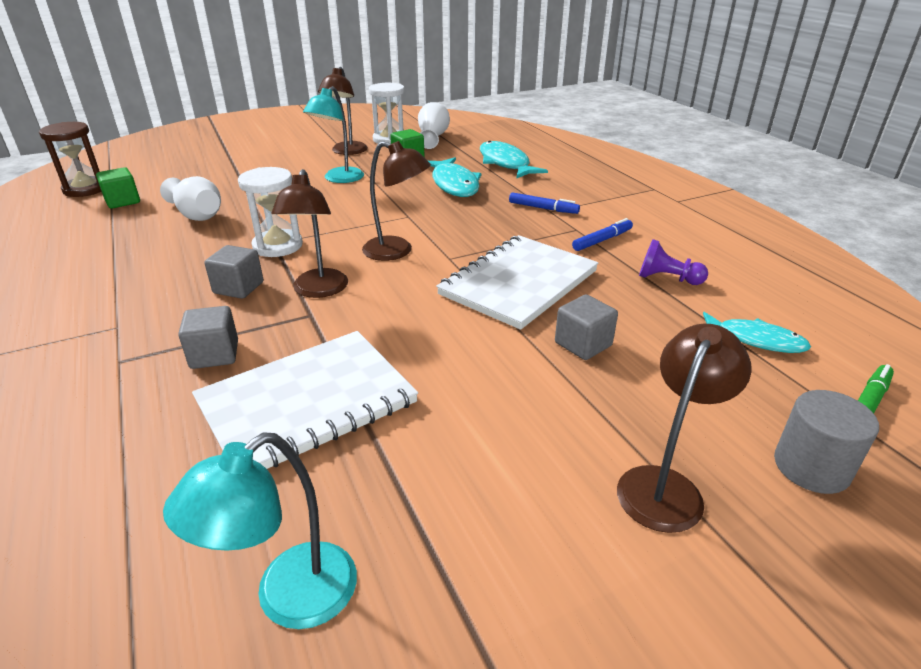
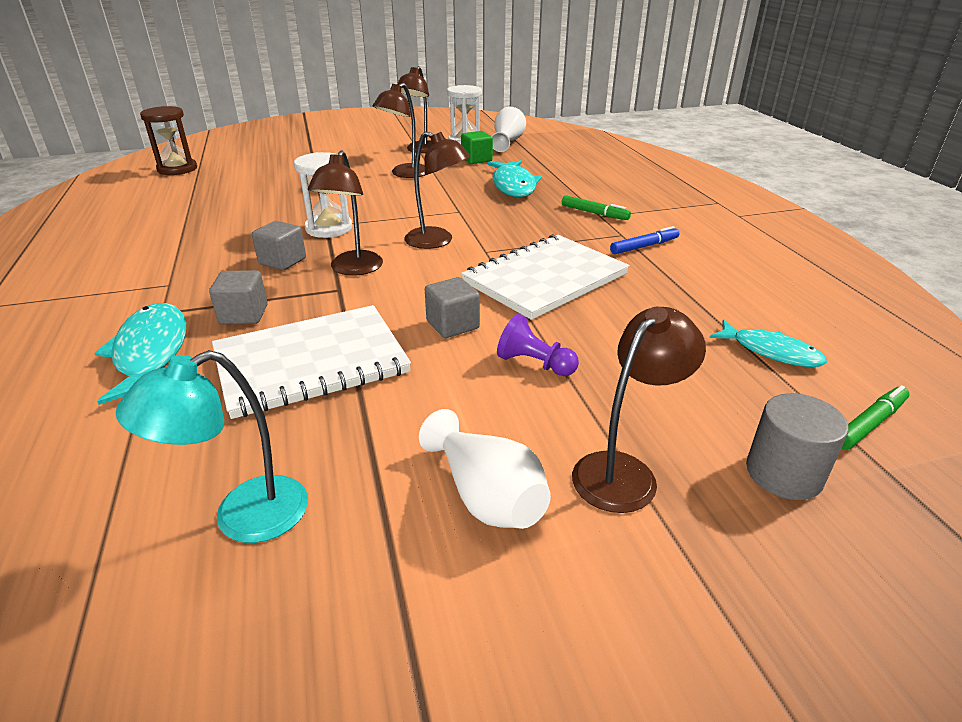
camera: 10 degrees right, 0 degrees up
green cube [96,167,140,209] -> none
white vase [160,176,221,221] -> white vase moved to [419,409,551,529]
turquoise lamp [303,86,364,183] -> brown lamp [373,83,425,178]
turquoise fish [480,141,548,179] -> turquoise fish moved to [94,303,186,405]
blue marker [509,192,580,214] -> green marker [562,195,631,220]
grey cube [555,295,618,360] -> grey cube moved to [425,277,480,338]
purple pawn [639,239,708,285] -> purple pawn moved to [497,314,579,376]

